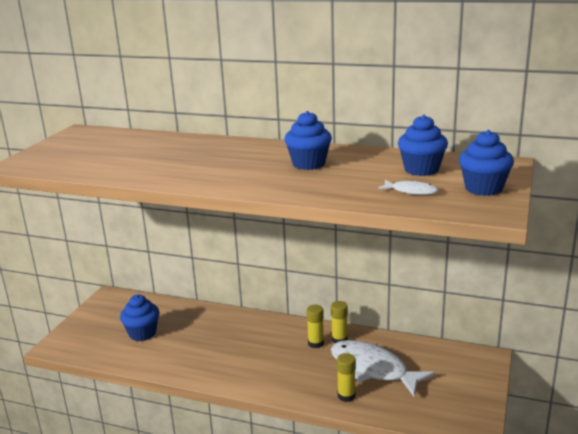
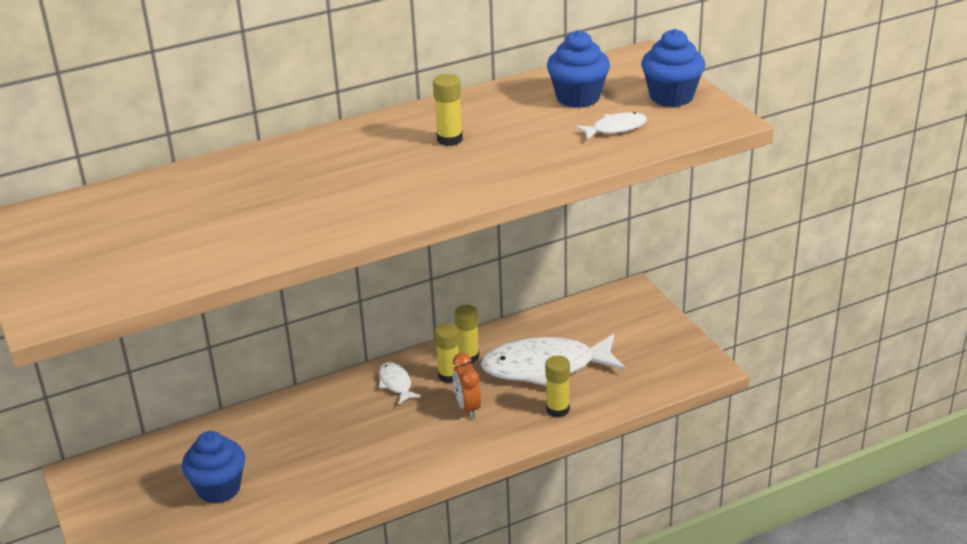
camera: 45 degrees left, 10 degrees up
blue cupcake [284,111,332,170] -> yellow glue stick [433,74,463,146]
none -> white fish [379,362,421,404]
none -> orange clock [453,353,481,418]

